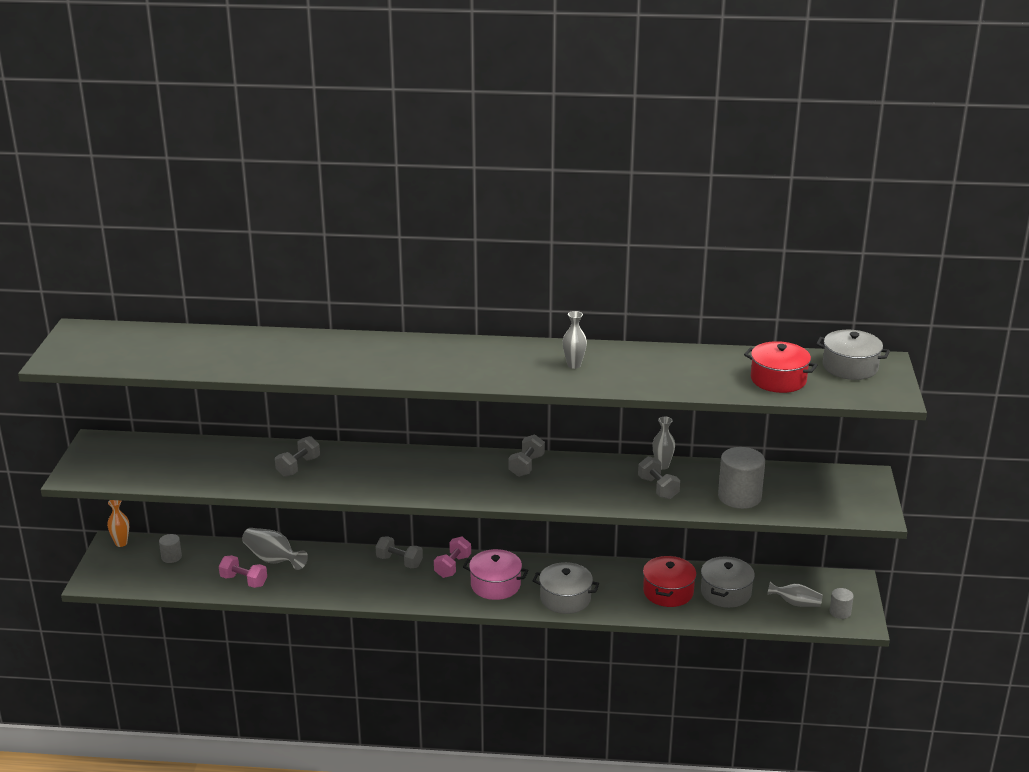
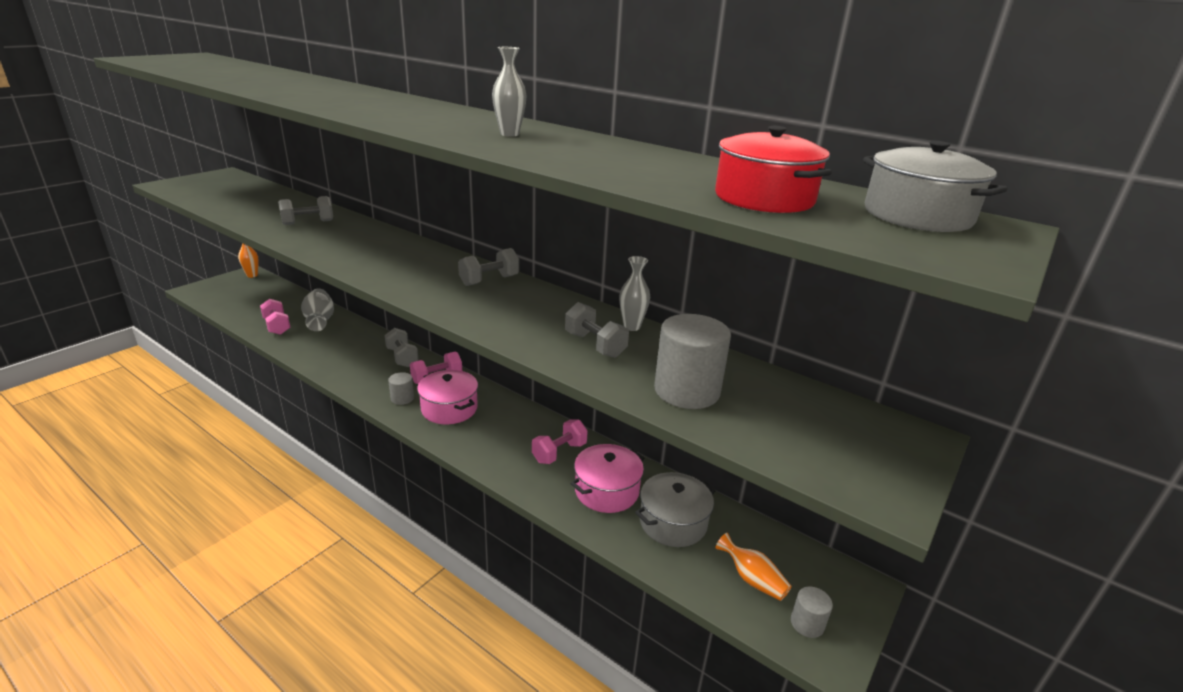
camera: 30 degrees right, 0 degrees up
grey cylinder [159,534,182,563] -> grey cylinder moved to [388,372,414,405]
grey pot [533,562,599,614] -> none
grey dumbbell [638,456,680,499] -> grey dumbbell turned 45 degrees counterclockwise [565,302,629,358]
red pot [643,555,697,607] -> pink pot [570,444,645,513]
grey vase [767,582,823,607] -> orange vase [715,533,791,601]
none -> pink dumbbell [532,419,588,464]

